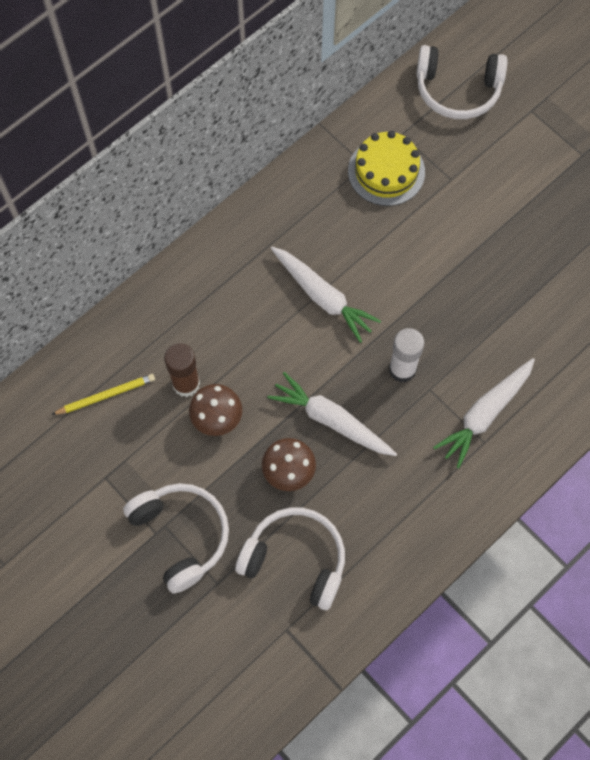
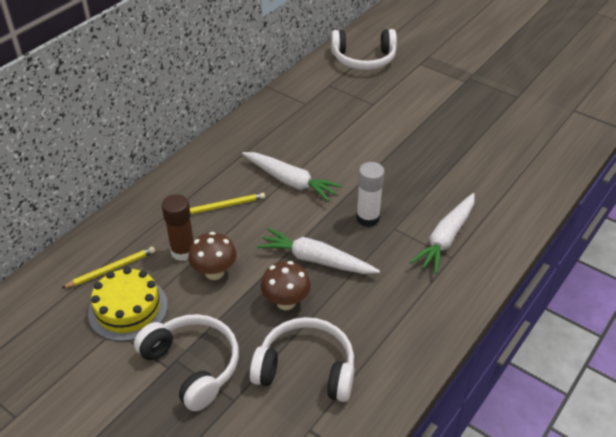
camera: 10 degrees left, 25 degrees down
yellow cake [348,131,425,206] -> yellow cake moved to [88,267,168,341]
none -> yellow pencil [190,193,265,214]

